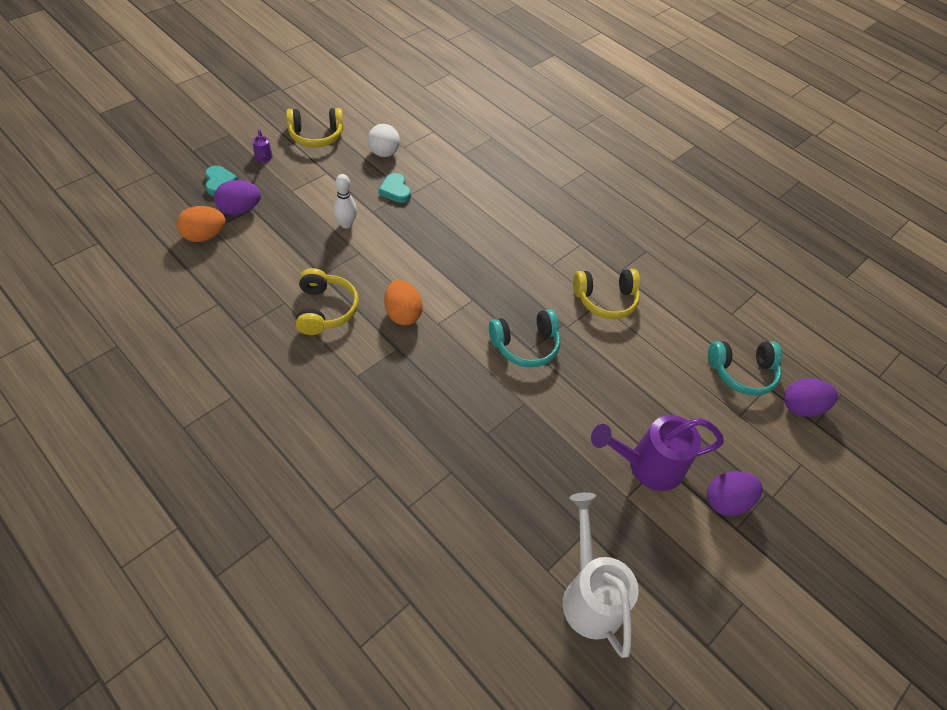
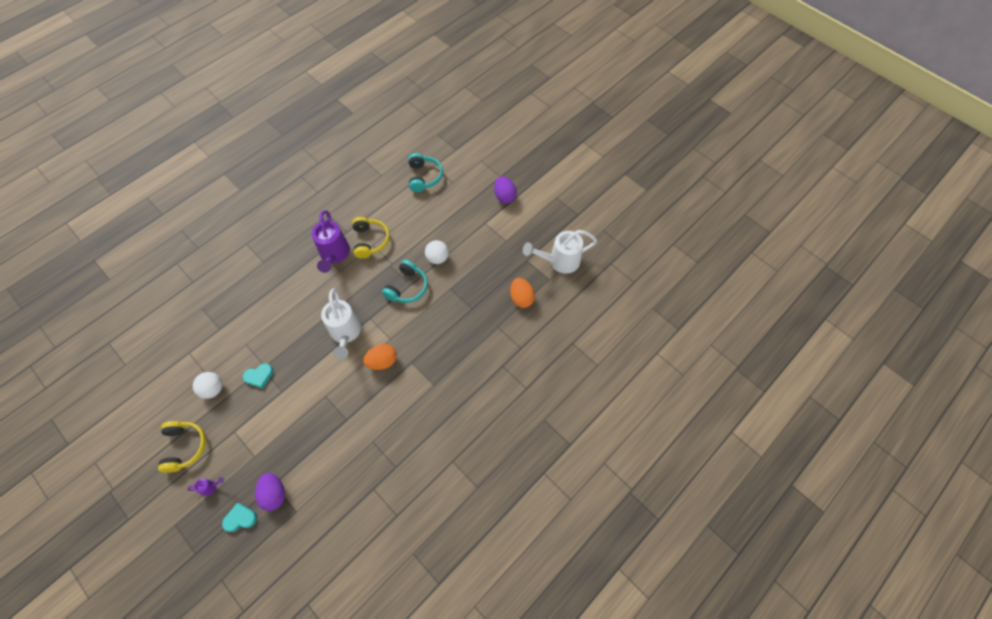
camera: 85 degrees left, 10 degrees up
orange egg [176,206,226,242] -> orange egg moved to [510,278,535,308]
yellow headphones [296,268,359,335] -> none
white bowling pin [333,174,357,228] -> none
turquoise headphones [489,309,560,368] -> turquoise headphones turned 45 degrees clockwise [382,260,428,303]
purple watering can [591,415,724,491] -> purple watering can moved to [312,210,350,273]
purple egg [784,378,838,417] -> none
none -> white watering can [321,288,361,359]
none -> white ball [425,240,449,264]

